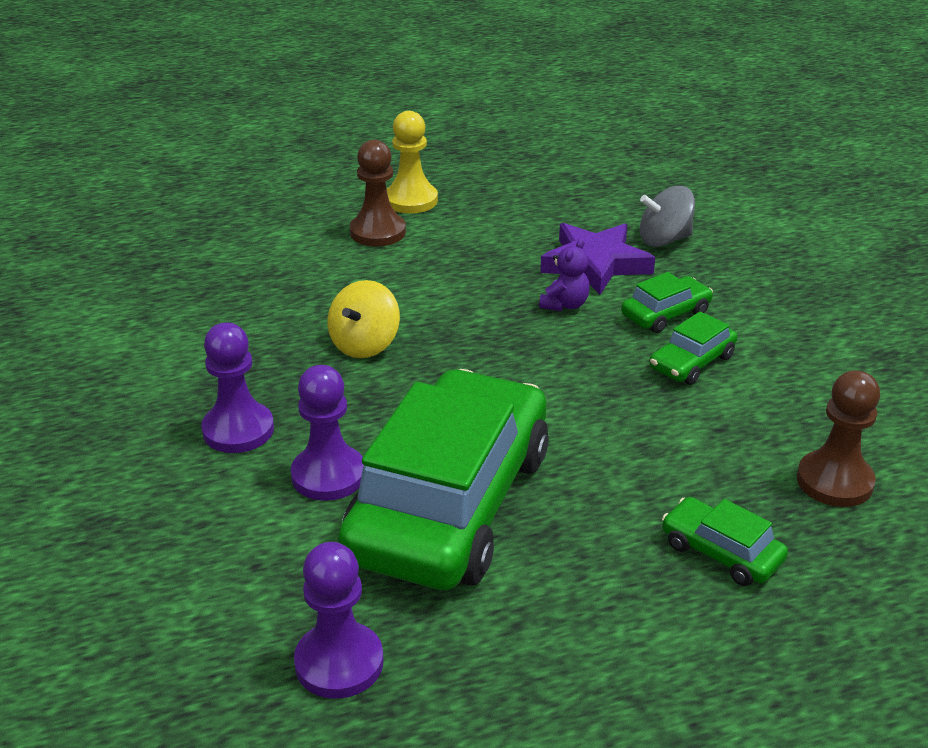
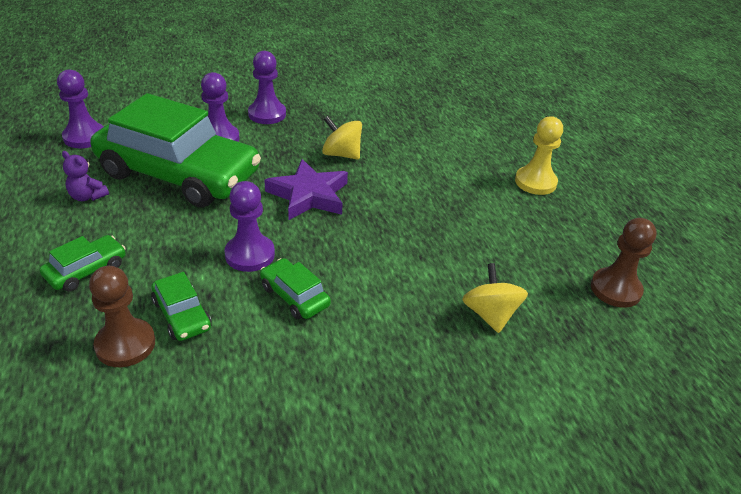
camera: 90 degrees right, 5 degrees up
brown pawn [350,140,406,246] -> brown pawn moved to [591,218,657,308]
purple teddy bear [539,239,590,311] -> purple teddy bear moved to [62,151,109,201]
purple star [540,223,655,295] -> purple star moved to [264,159,348,220]
green car [621,272,713,333] -> green car moved to [151,272,212,341]
grey spinning top [640,186,695,247] -> yellow spinning top [462,263,528,333]
none -> purple pawn [224,181,275,272]

